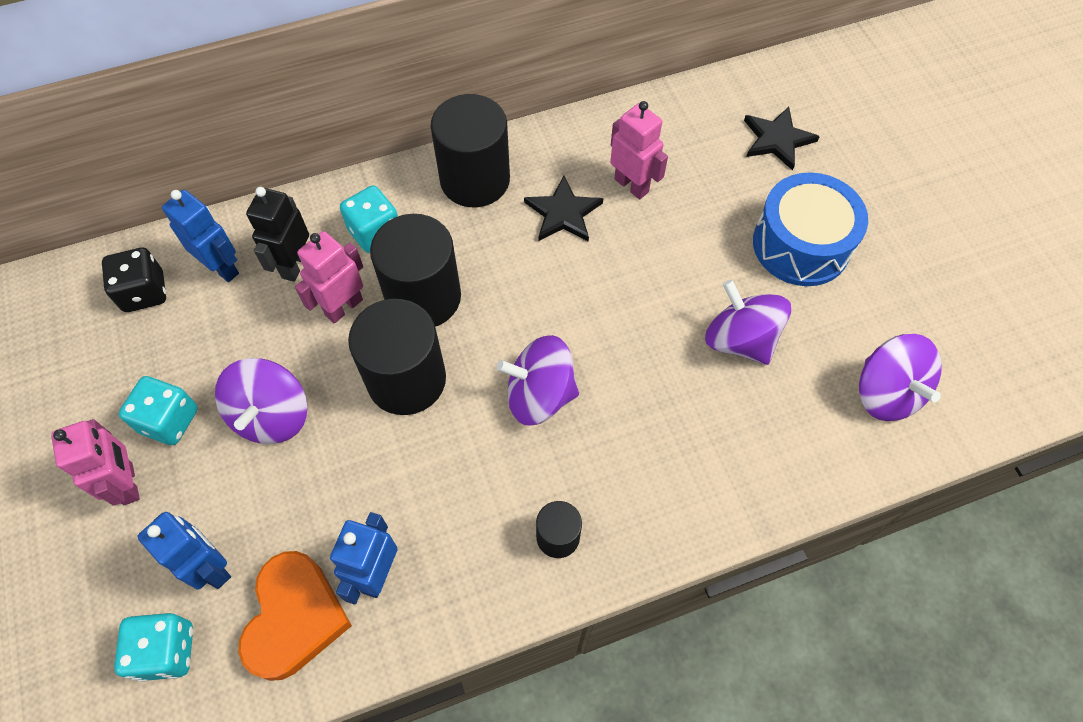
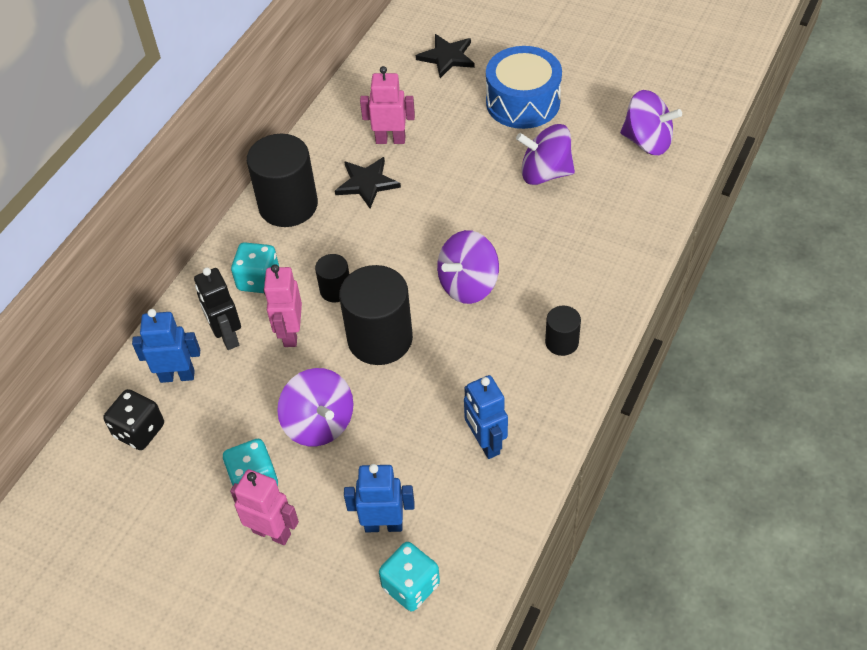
camera: 40 degrees left, 10 degrees down
orange heart [238,551,352,681] -> none
black cylinder [370,214,461,327] -> black cylinder [315,254,349,302], size x0.51

